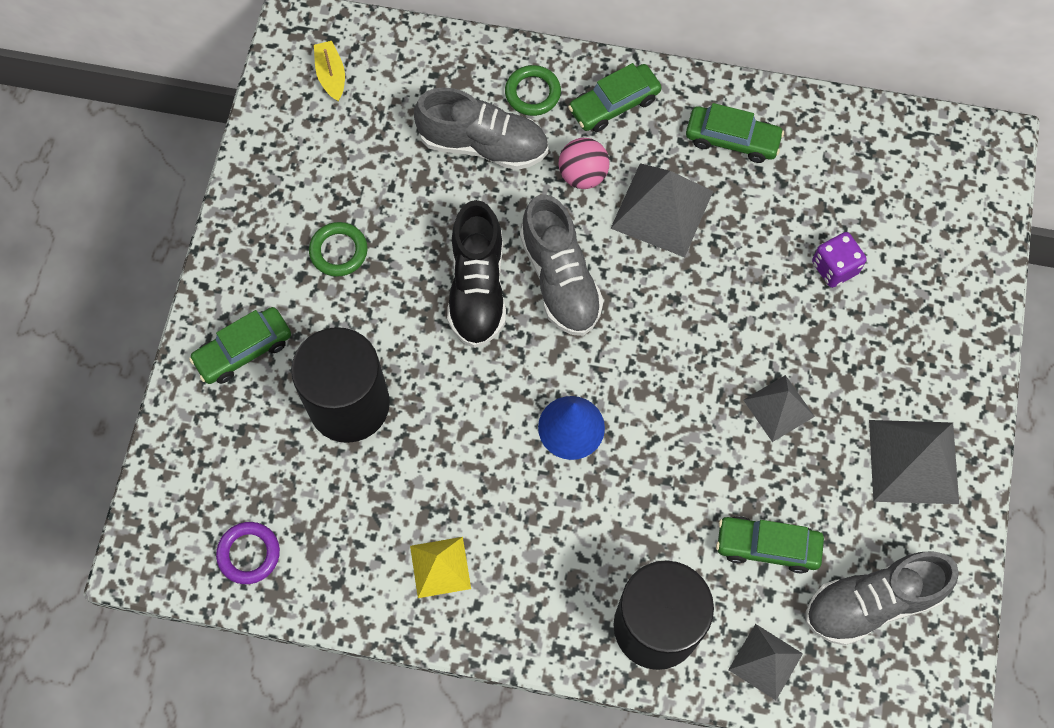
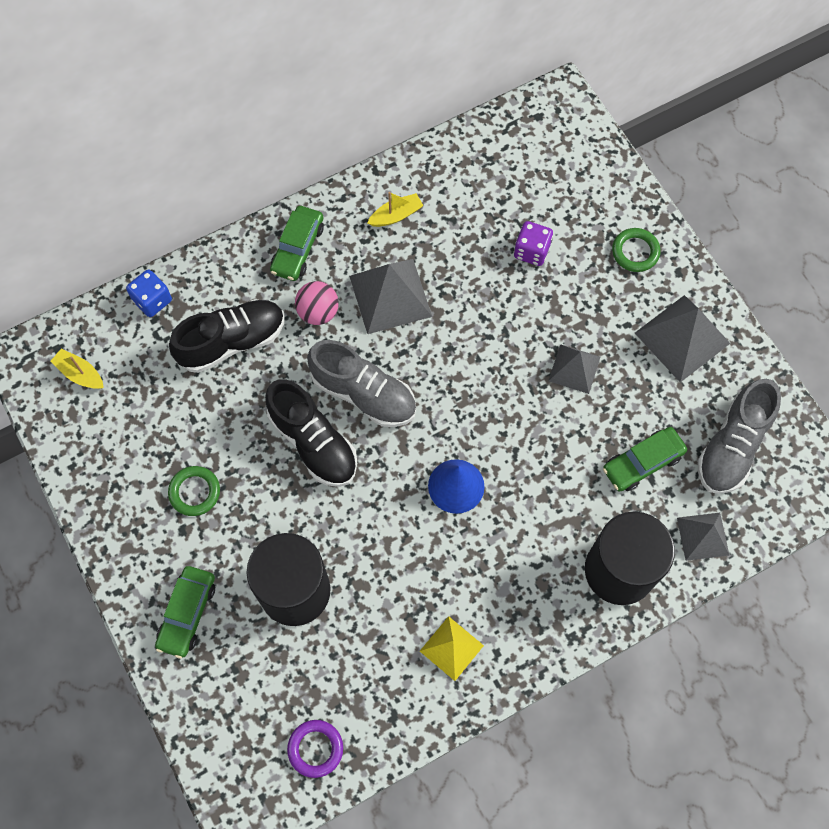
camera: 40 degrees left, 0 degrees up
grey shoe [414,87,549,170] -> black shoe [169,299,285,373]
green ring [505,65,561,116] -> green ring moved to [612,228,661,272]
green car [686,103,784,163] -> yellow boat [367,192,424,227]
none -> blue dice [126,270,172,317]

